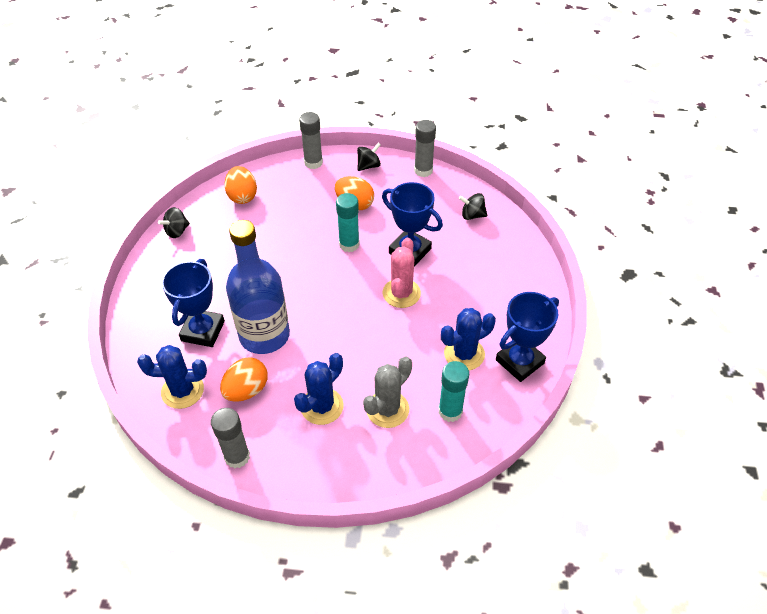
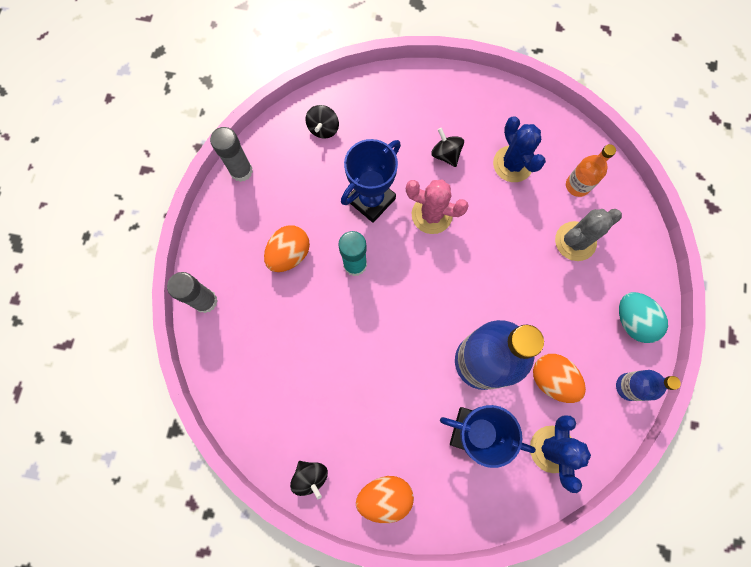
camera: 85 degrees left, 25 degrees up
grey glue stick [211,408,250,469] -> blue bottle [616,370,681,401]
orange egg [224,166,257,204] -> orange egg moved to [356,476,414,523]
blue cactus [294,353,344,425] -> none
black spinning top [357,143,381,171] -> black spinning top moved to [431,128,464,167]
grey cactus [363,356,412,428] -> grey cactus turned 75 degrees counterclockwise [555,209,622,261]
turquoise glue stick [439,361,469,422] -> orange bottle [566,144,616,197]
blue trophy [496,292,559,382] -> none
none -> turquoise egg [619,292,668,343]

